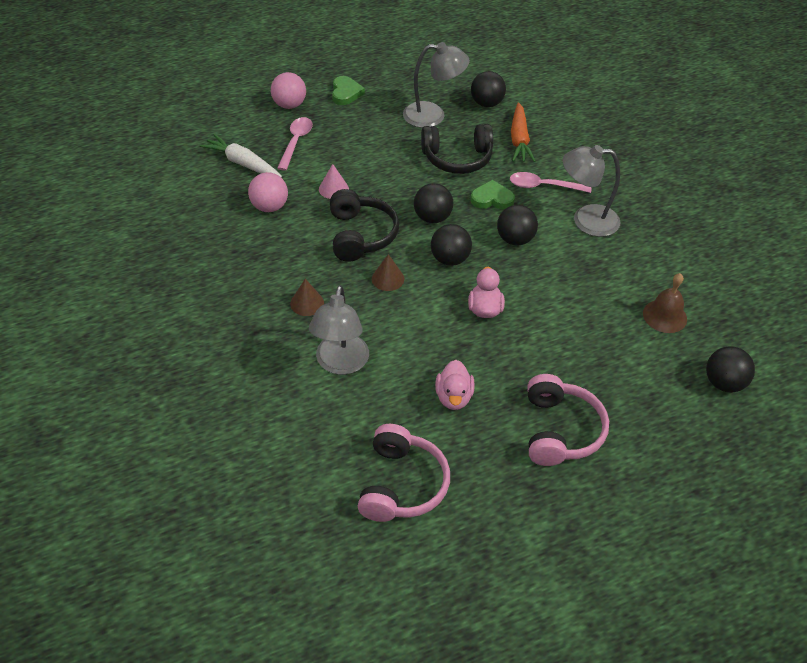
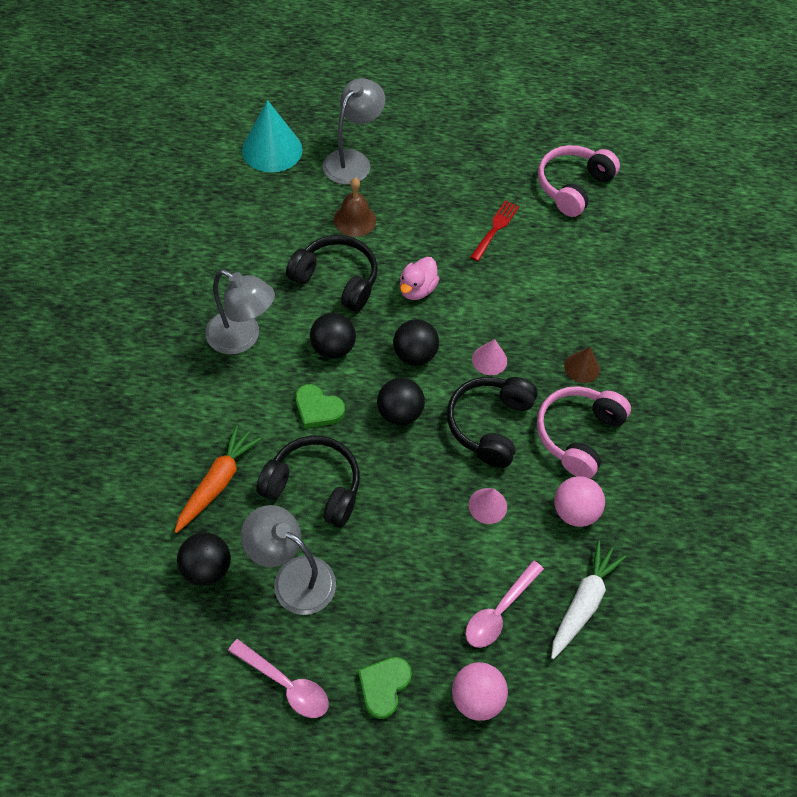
camera: 155 degrees left, 10 degrees up
white carrot [200,134,282,178] -> white carrot turned 120 degrees counterclockwise [551,541,626,659]
grey lamp [309,285,369,375] -> grey lamp moved to [323,78,385,185]
brown cone [372,254,404,291] -> pink cone [472,339,507,375]
pink duck [435,360,475,410] -> red fork [470,200,519,261]
pink spoon [510,172,591,193] -> pink spoon moved to [228,639,329,718]
pink headphones [528,374,609,466] -> pink headphones moved to [537,386,631,478]
brown bell [643,273,687,333] -> brown bell moved to [334,178,376,237]
black ball [706,346,755,392] -> turquoise cone [242,100,303,172]
none -> black headphones [286,235,378,312]

